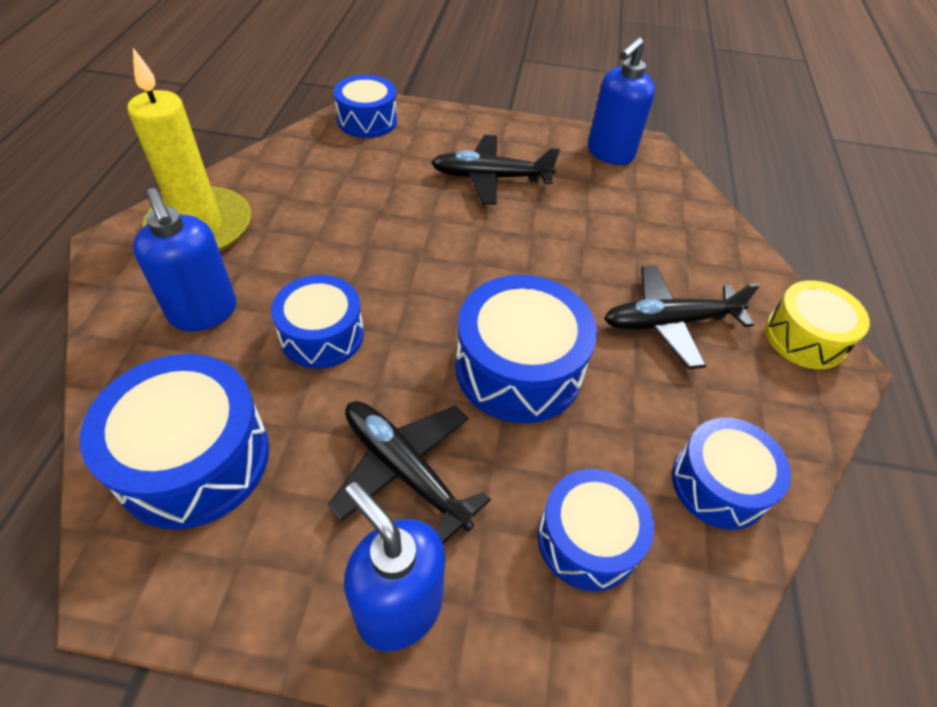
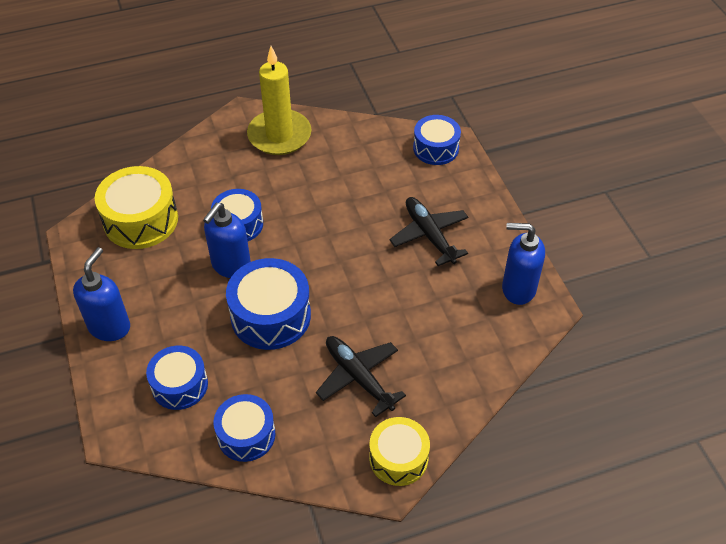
camera: 65 degrees right, 0 degrees up
blue drum [80,354,269,530] -> yellow drum [95,166,178,249]
blue soap dispenser [133,188,237,331] -> blue soap dispenser moved to [203,203,251,278]
black plane [328,401,491,543] -> none

